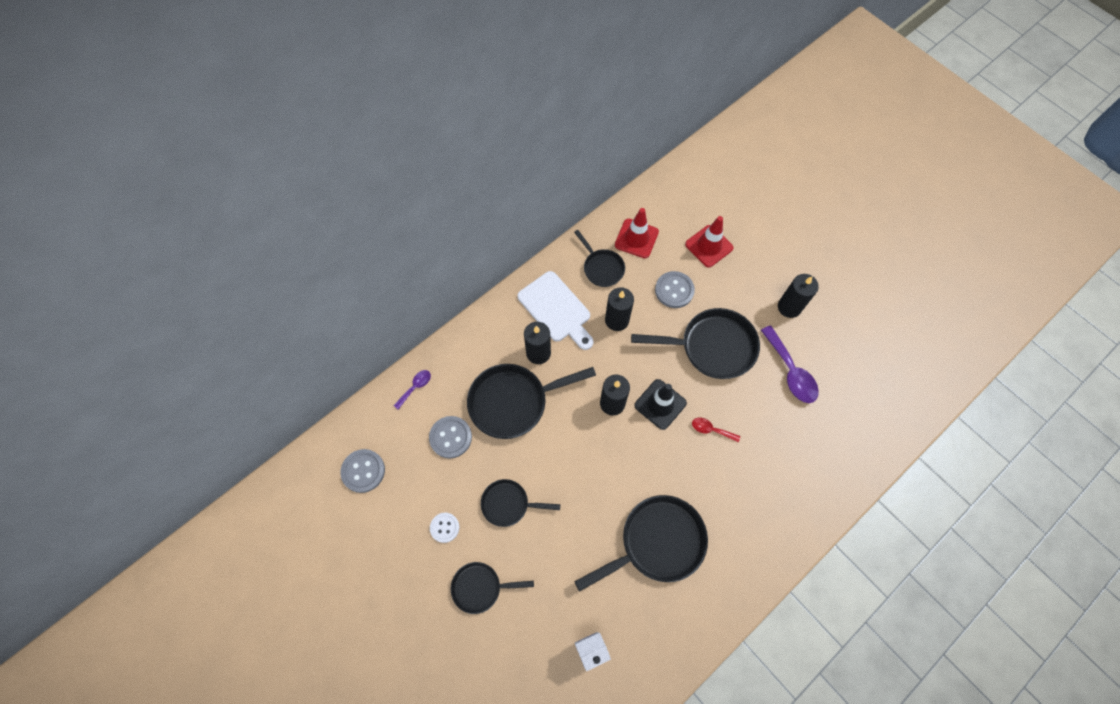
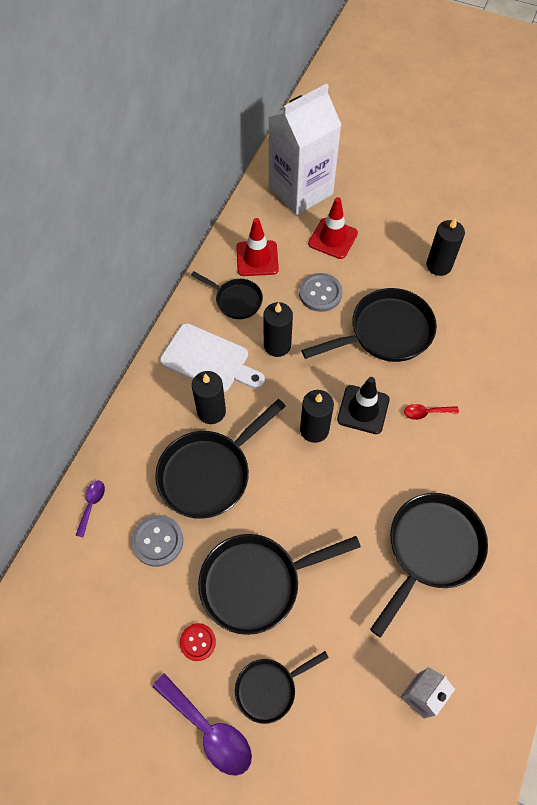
camera: 25 degrees left, 5 degrees down
grey button [340,449,385,493] -> none
white button [430,513,459,543] -> red button [180,623,216,661]
black pan [481,479,560,527] -> black pan [198,534,361,635], size x1.75
purple spoon [761,325,819,403] -> purple spoon moved to [152,673,252,776]
none -> white carton [269,83,341,215]

